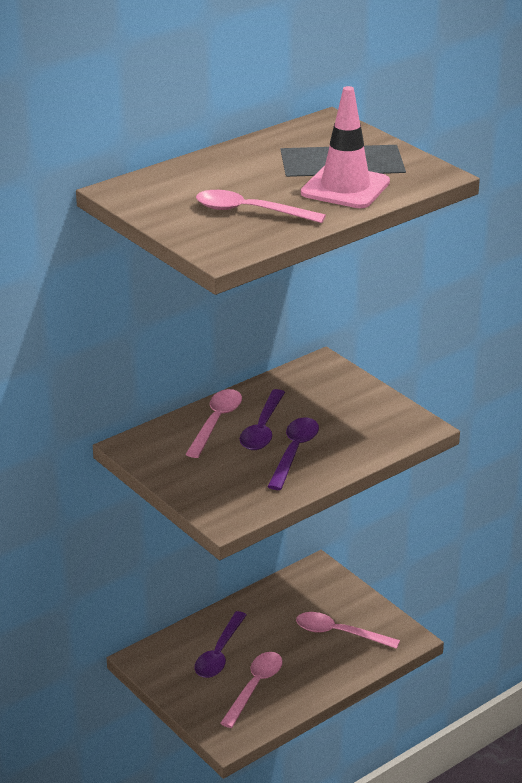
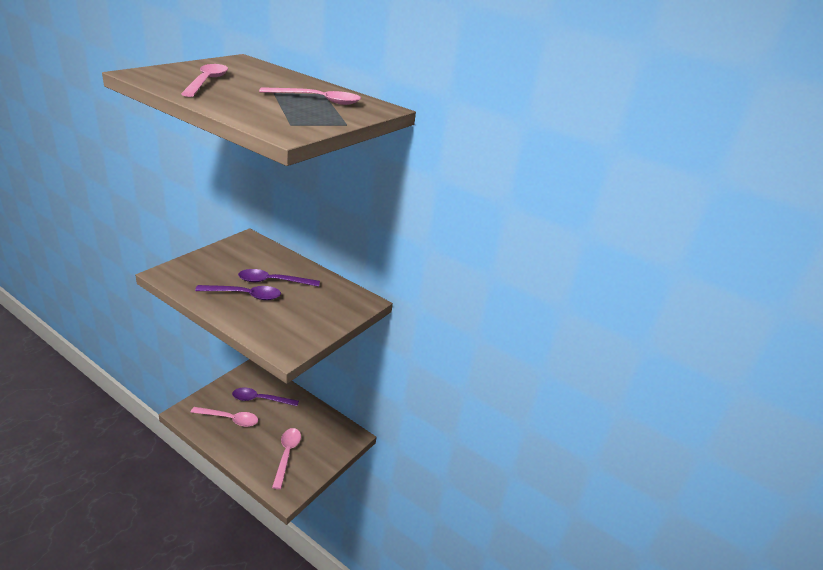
camera: 70 degrees right, 0 degrees up
pink spoon [186,389,242,458] -> pink spoon moved to [259,87,361,105]
pink traffic cone [301,86,390,208] -> none

